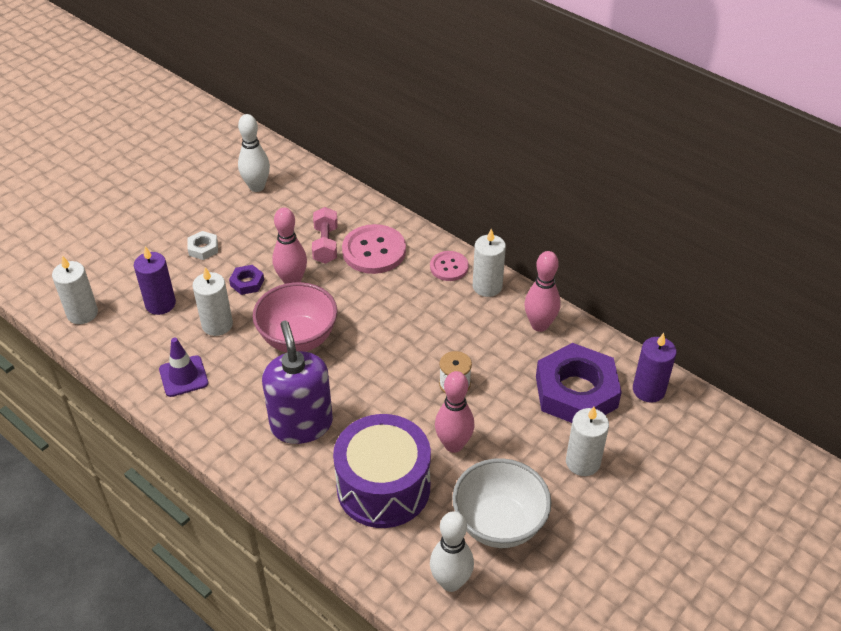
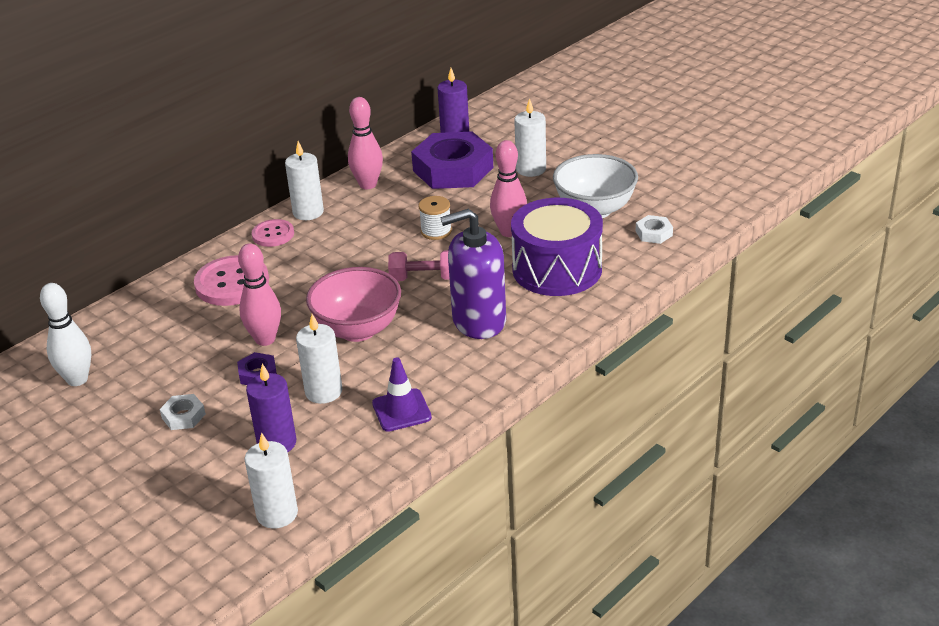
camera: 85 degrees left, 10 degrees down
pink dumbbell [312,207,338,264] -> pink dumbbell moved to [388,250,450,281]
white bowling pin [430,511,474,592] -> white nut [636,215,673,244]

